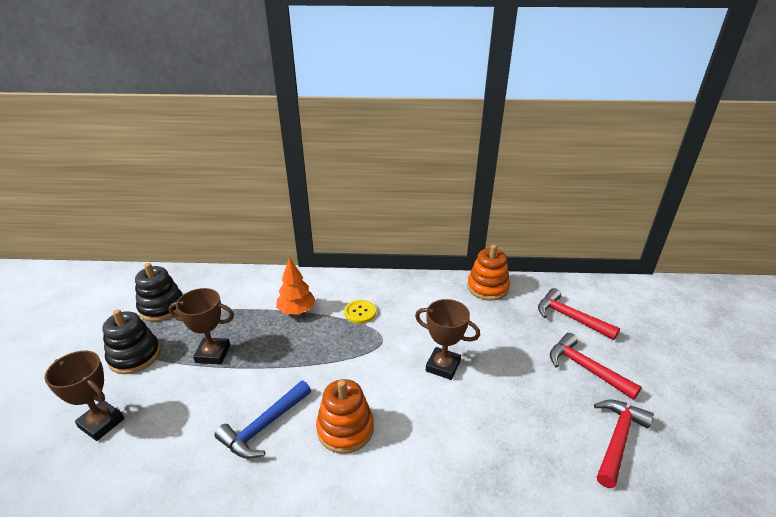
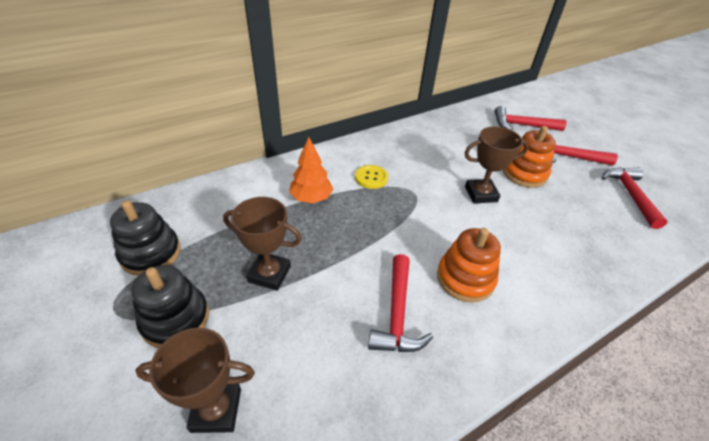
camera: 35 degrees left, 10 degrees up
brown trophy [169,288,234,364] -> brown trophy turned 45 degrees clockwise [223,197,302,291]
blue hammer [214,381,311,459] -> red hammer [368,254,433,352]
orange stacking toy [467,244,510,301] -> orange stacking toy moved to [503,126,556,188]

